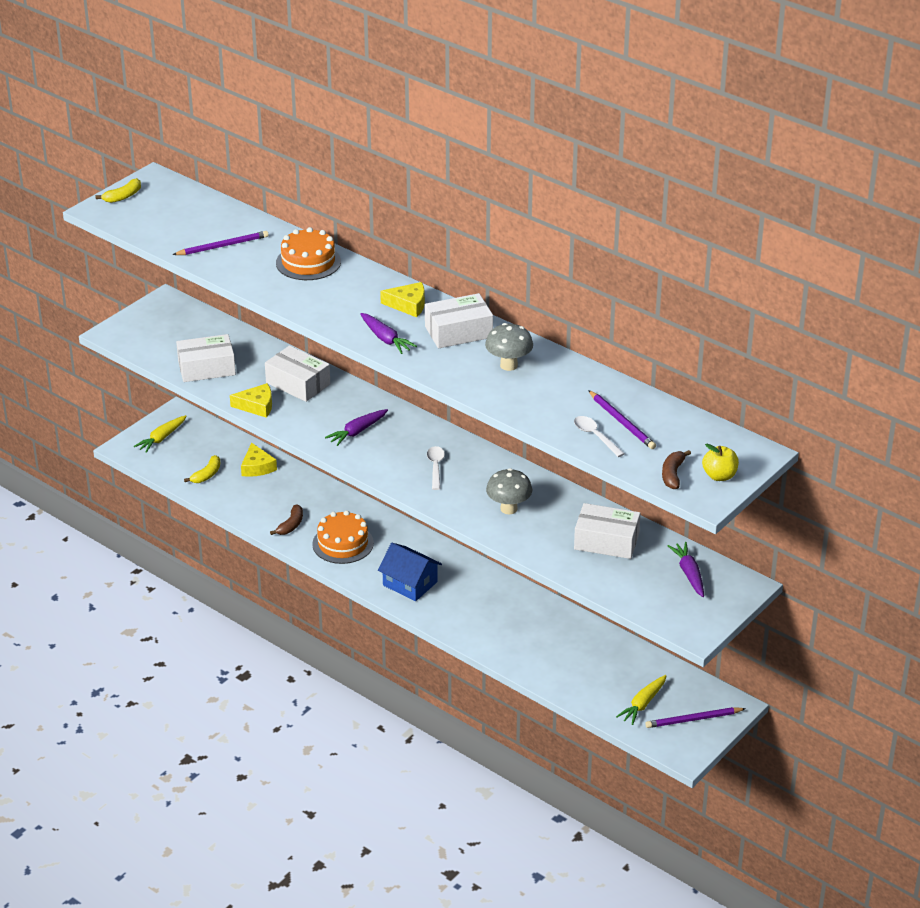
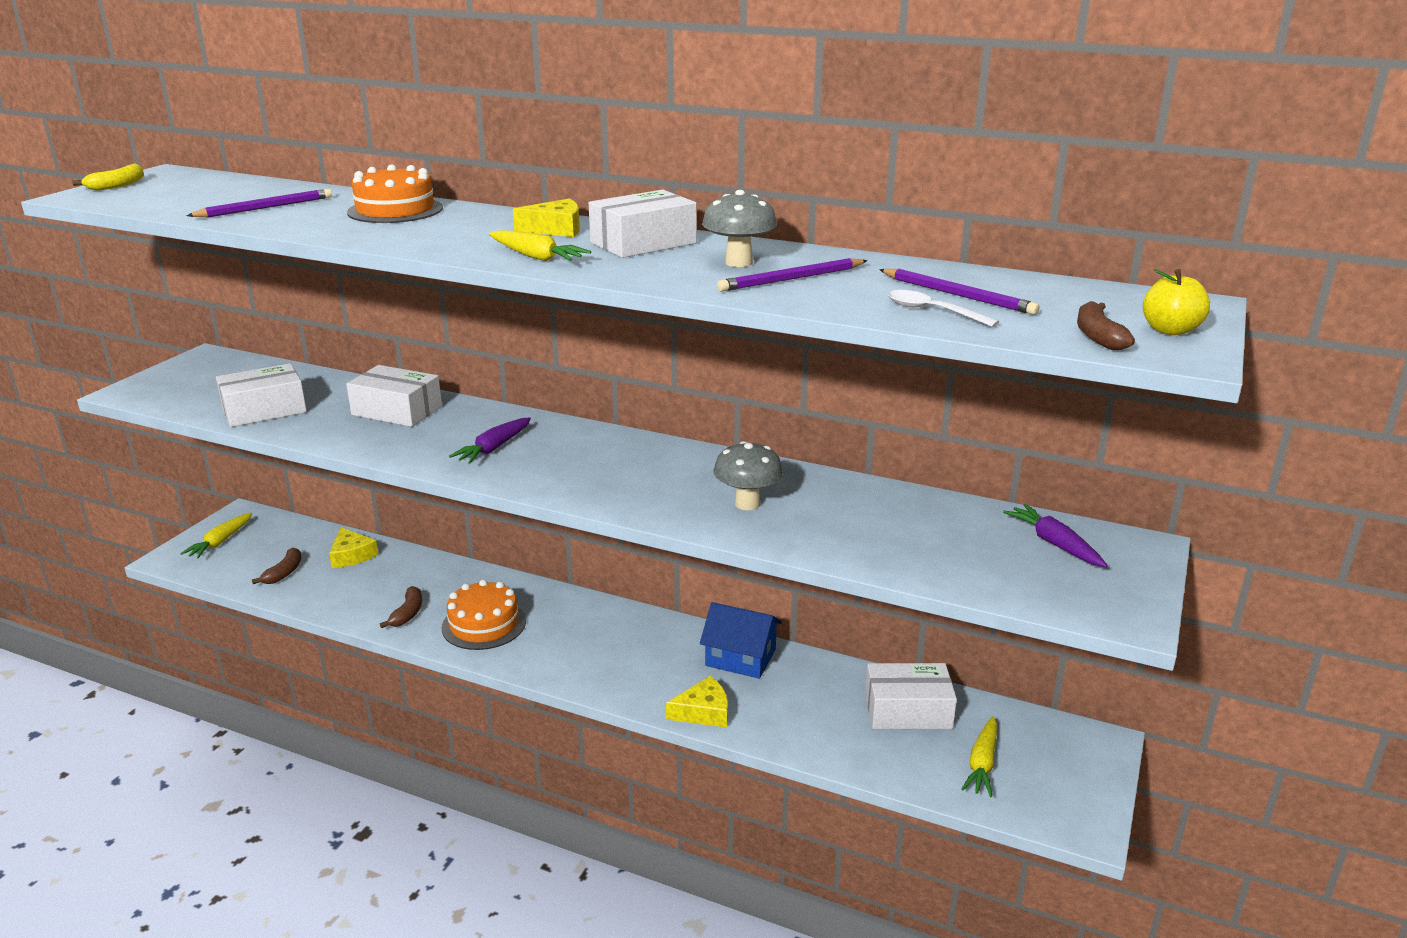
camera: 15 degrees left, 10 degrees down
yellow banana [184,455,220,483] -> brown banana [252,547,301,584]
yellow cheese [230,383,272,418] -> yellow cheese moved to [666,676,728,728]
purple carrot [360,313,417,354] -> yellow carrot [489,230,591,261]
blue house [378,543,442,601] -> blue house moved to [700,602,782,679]
white spoon [427,446,445,490] -> none
white box [574,503,641,559] -> white box moved to [865,663,957,729]
purple pencil [645,707,746,728] -> purple pencil moved to [717,258,868,292]

